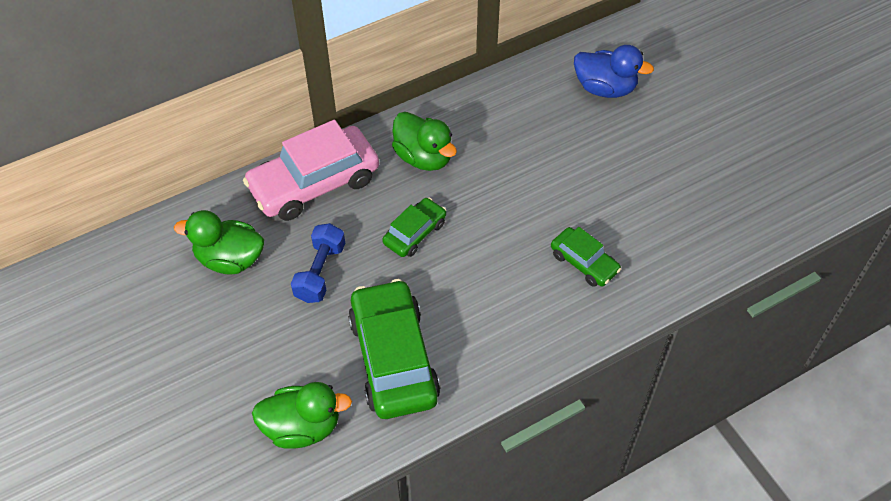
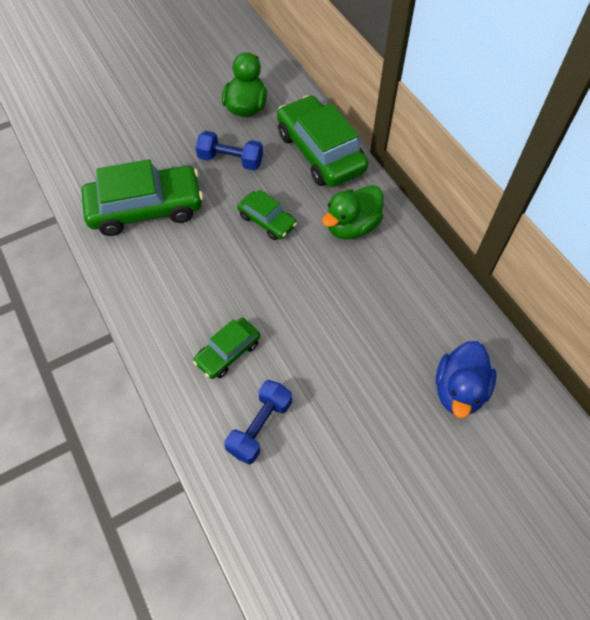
camera: 90 degrees right, 5 degrees up
pink car [243,120,379,221] -> green car [277,95,368,187]
green duck [252,382,352,449] -> none
none -> blue dumbbell [225,380,292,465]

